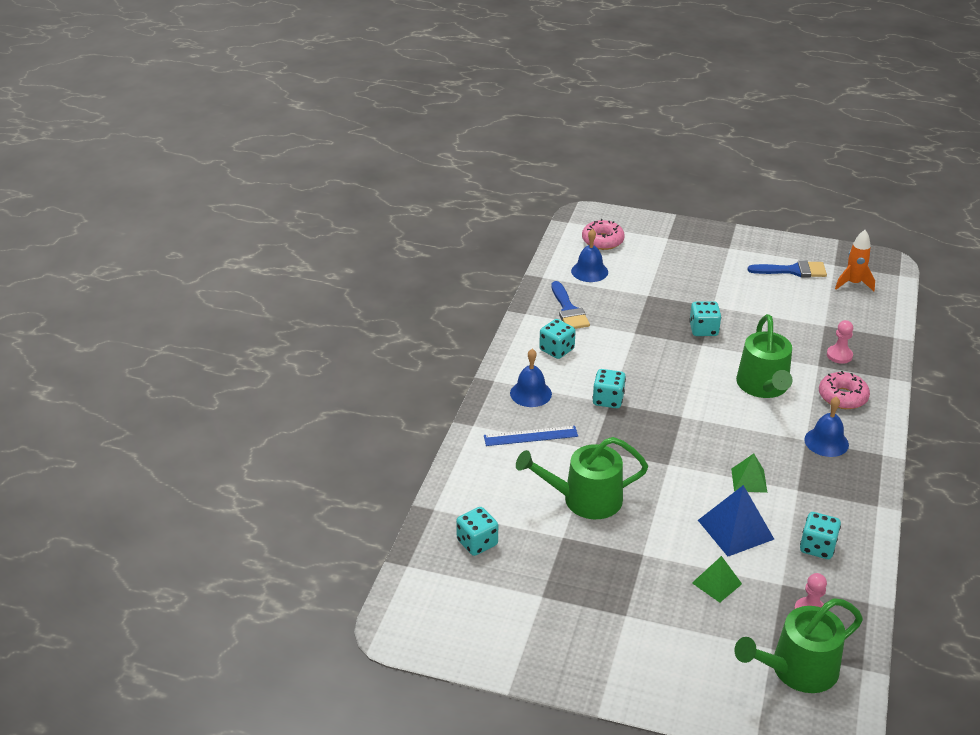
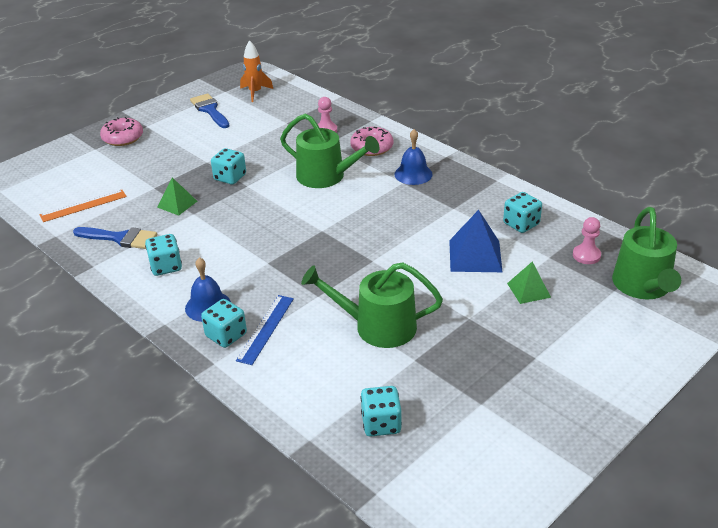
camera: 60 degrees left, 0 degrees up
green watering can [516,437,648,519] -> green watering can turned 75 degrees clockwise [301,262,443,348]
blue bell [571,229,608,282] -> orange ruler [39,190,127,222]
pink donut [582,219,625,250] -> pink donut moved to [100,117,143,146]
turquoise dice [592,369,626,408] -> turquoise dice moved to [201,299,247,348]
green pyramid [731,454,768,493] -> green pyramid moved to [157,178,197,216]
blue brush [748,260,827,277] -> blue brush turned 60 degrees counterclockwise [190,94,229,128]

